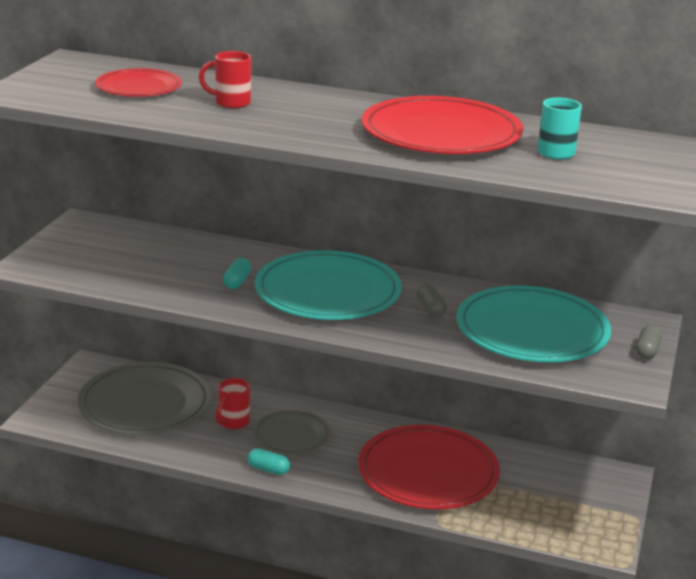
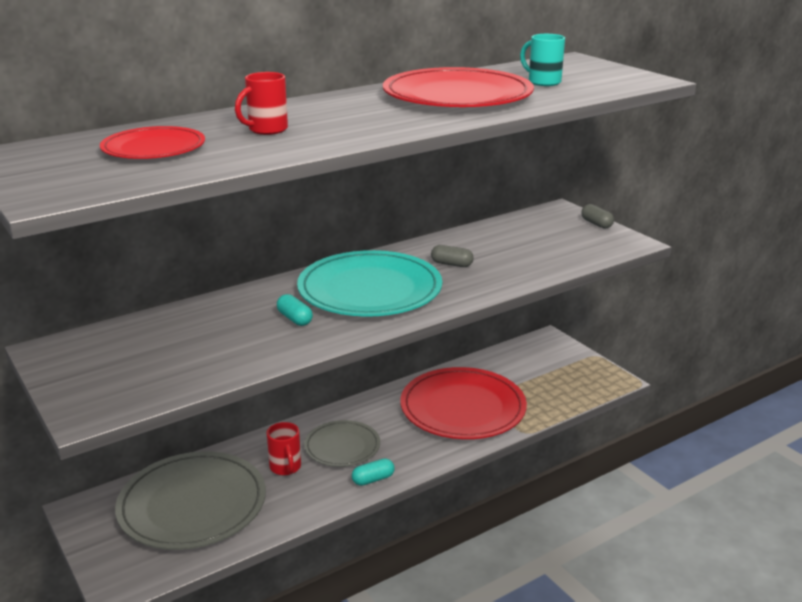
camera: 50 degrees left, 0 degrees up
turquoise plate [456,285,611,362] -> none

